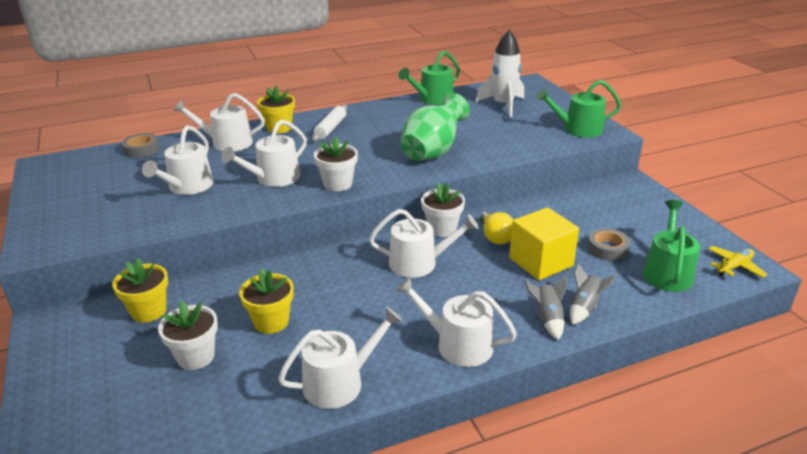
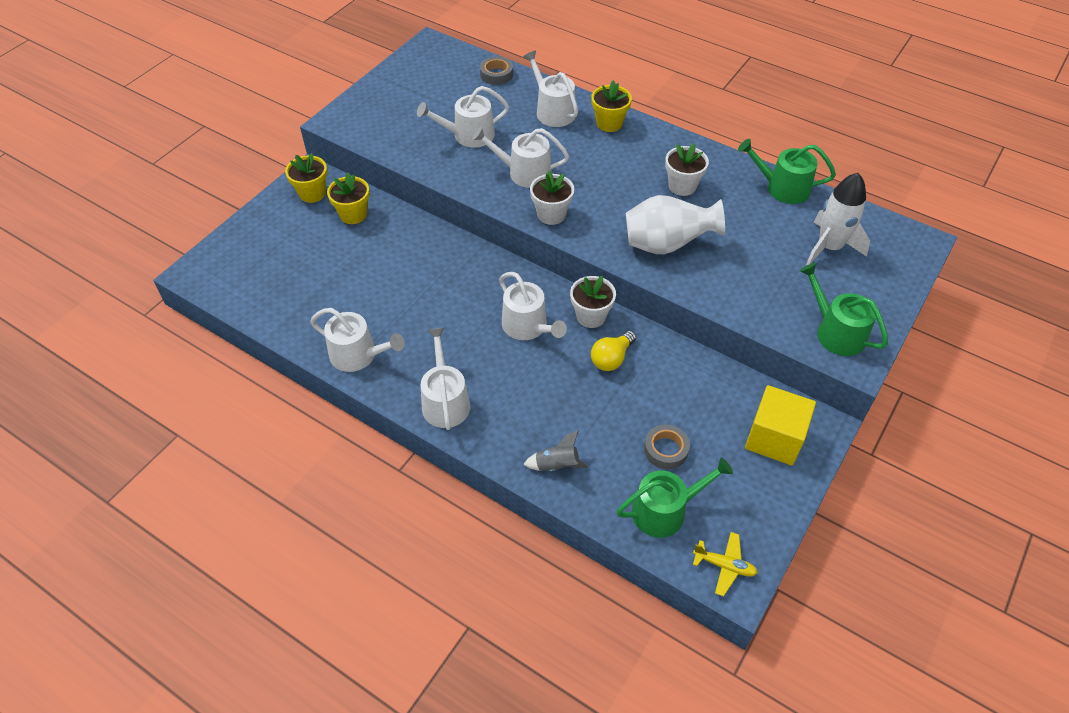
camera: 55 degrees right, 20 degrees up
white flower pot [158,301,218,370] -> white flower pot moved to [665,143,709,196]
yellow flower pot [239,268,294,334] -> yellow flower pot moved to [285,153,327,203]
white rolling pin [312,105,347,141] -> none
green vase [400,93,470,161] -> white vase [626,195,725,254]
yellow cube [509,207,579,280] -> yellow cube moved to [745,385,816,465]
grey rocket [524,275,567,340] -> none

